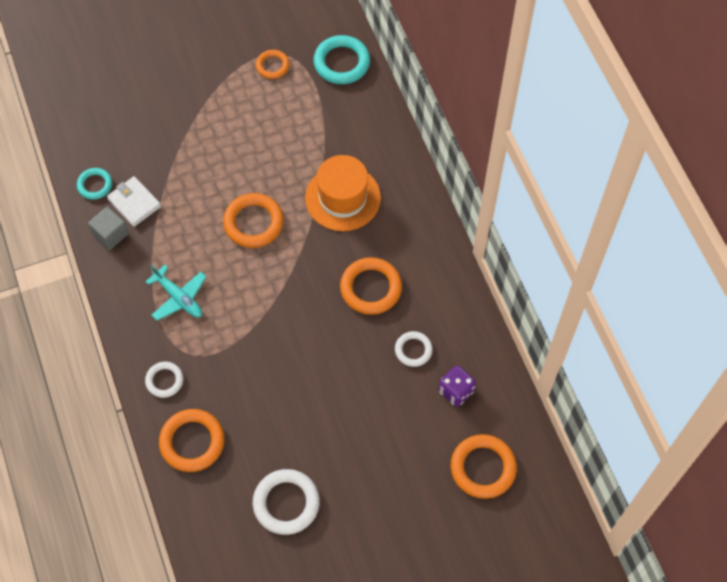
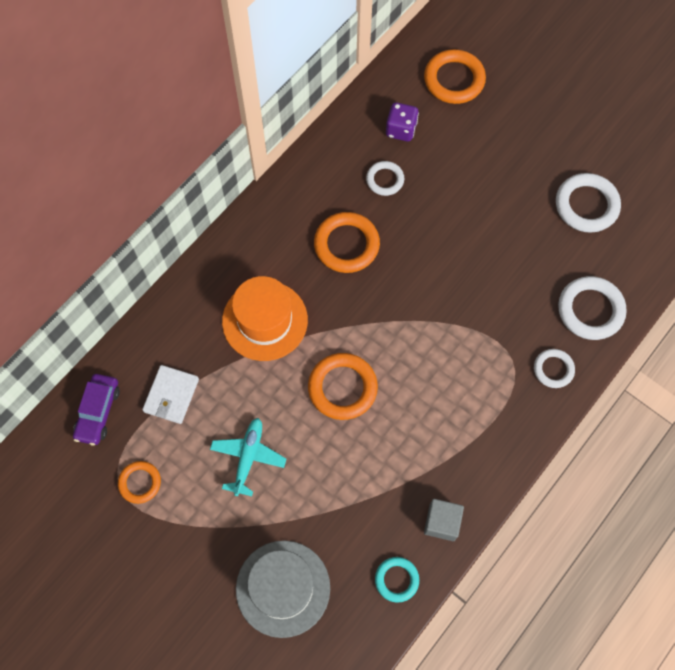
camera: 120 degrees left, 5 degrees up
white wallet [107,176,161,227] -> white wallet moved to [142,365,199,424]
turquoise plane [145,265,206,320] -> turquoise plane moved to [210,418,286,496]
orange ring [159,409,225,472] -> white ring [558,276,627,340]
turquoise ring [313,35,370,84] -> purple car [73,374,120,445]
none -> grey hat [236,540,330,638]

